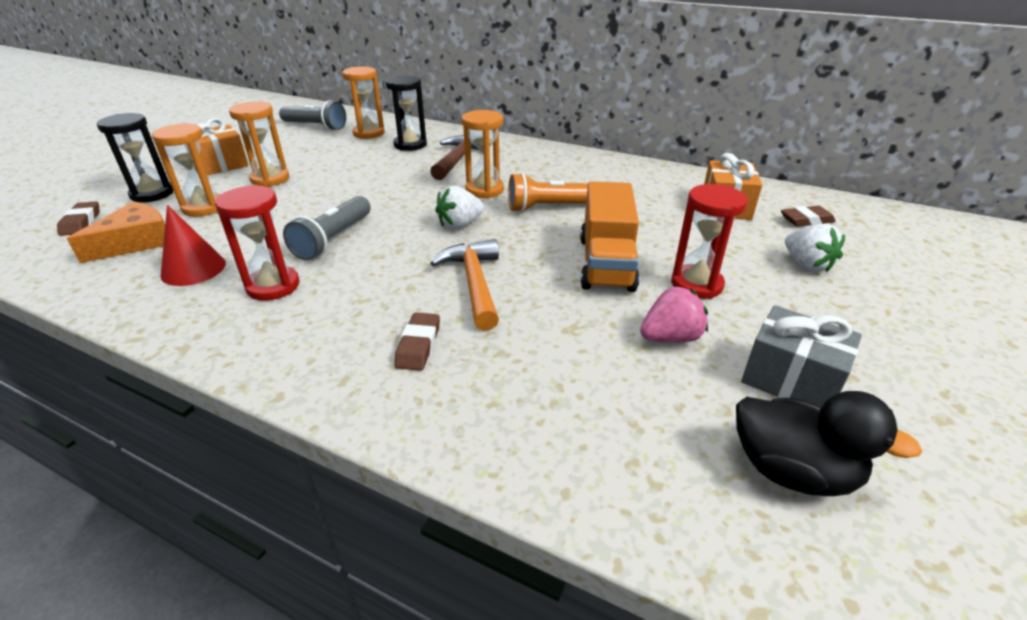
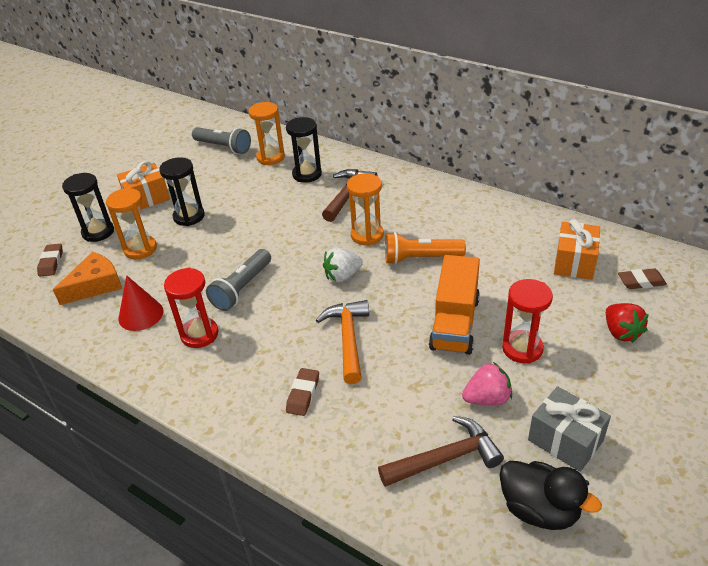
camera: 10 degrees right, 5 degrees up
orange hourglass [229,101,289,187] -> black hourglass [159,157,205,226]
white strawberry [785,224,845,273] -> red strawberry [606,303,648,343]
none -> brown hammer [378,416,504,487]

